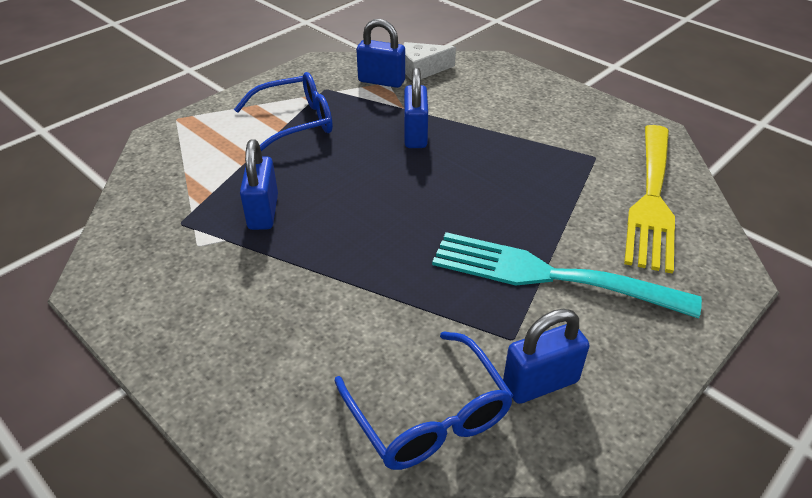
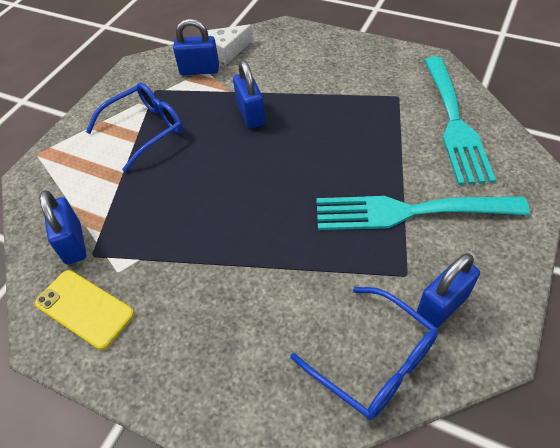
camera: 15 degrees left, 10 degrees up
blue padlock [240,139,278,230] -> blue padlock moved to [40,190,87,265]
yellow fork [624,125,675,274] -> turquoise fork [424,56,496,185]
none -> yellow phone [35,270,134,350]

